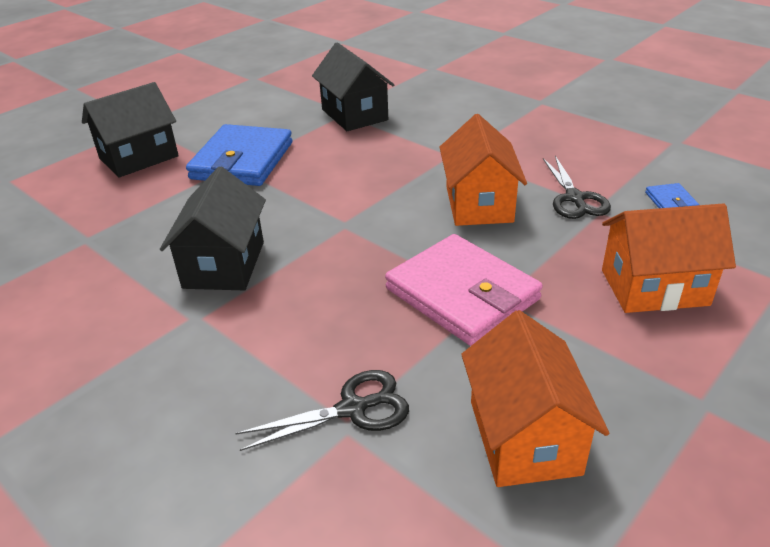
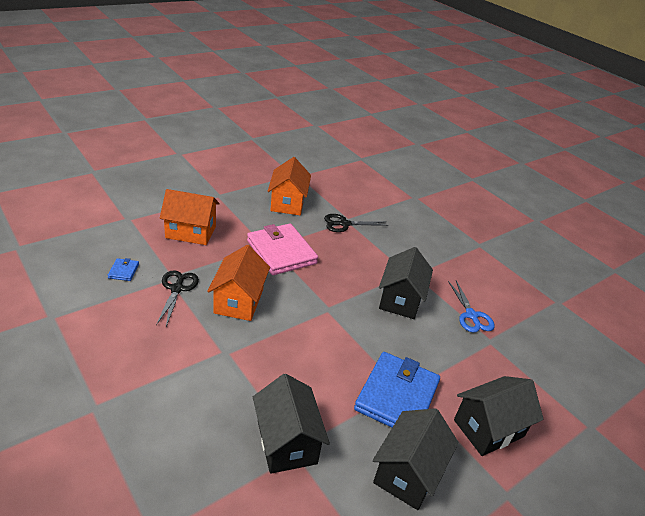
camera: 175 degrees left, 0 degrees up
none -> black house [373,408,458,510]
none -> blue scissors [448,281,495,333]

